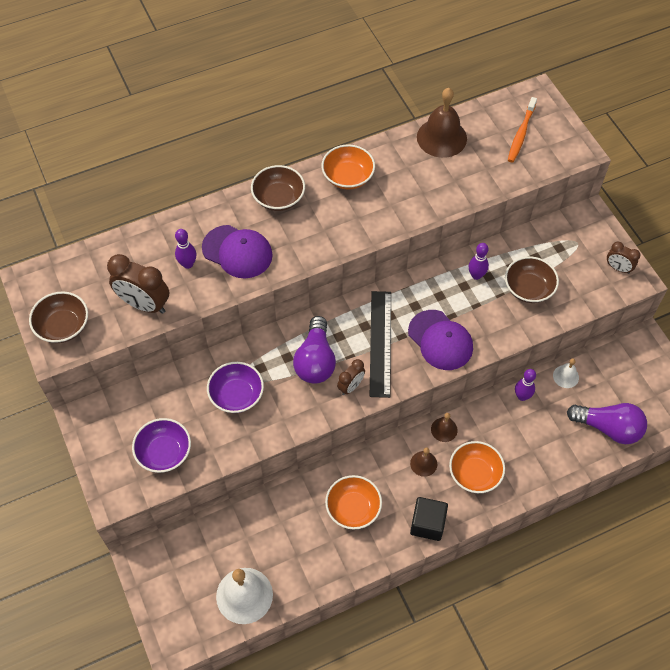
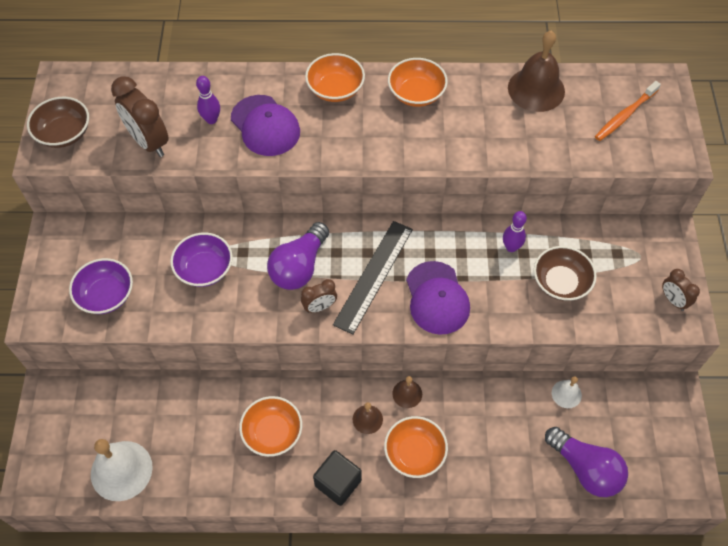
camera: 25 degrees right, 0 degrees up
brown bowl [251,165,305,211] -> orange bowl [305,53,365,102]
purple bowling pin [515,369,536,401] -> none

